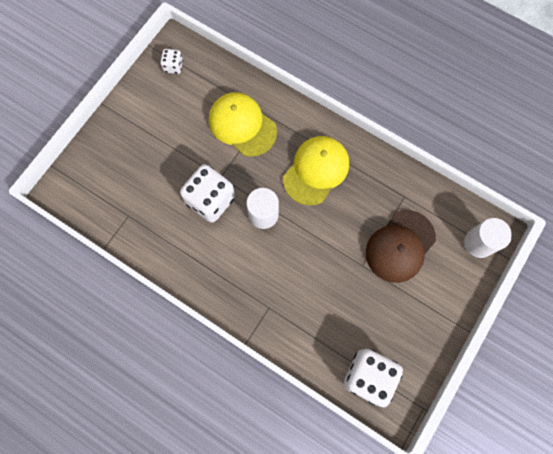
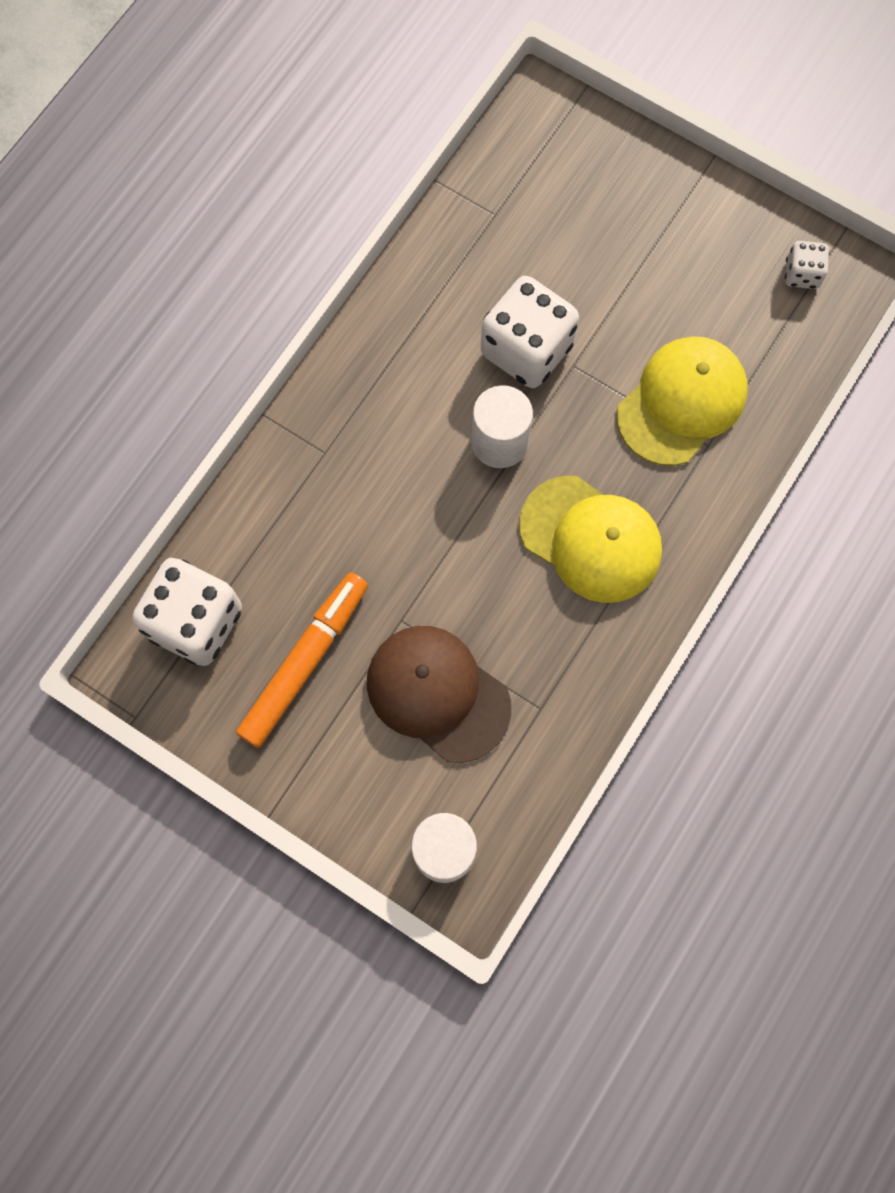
camera: 90 degrees right, 0 degrees up
none -> orange marker [236,572,368,748]

